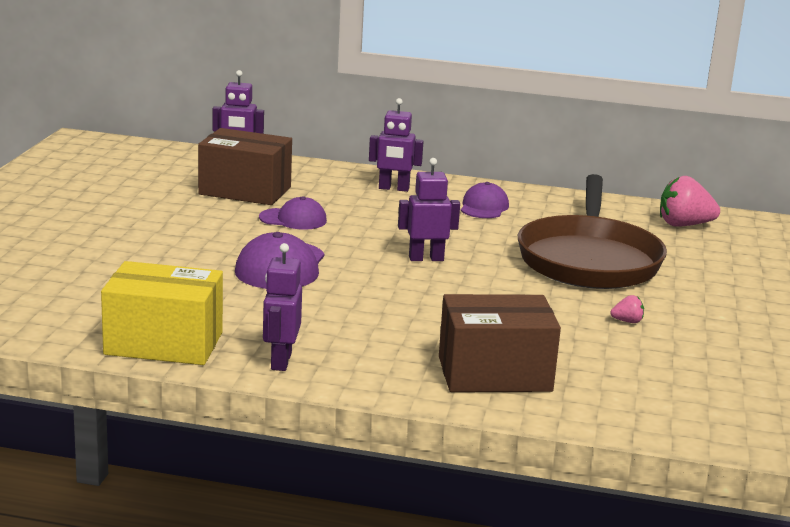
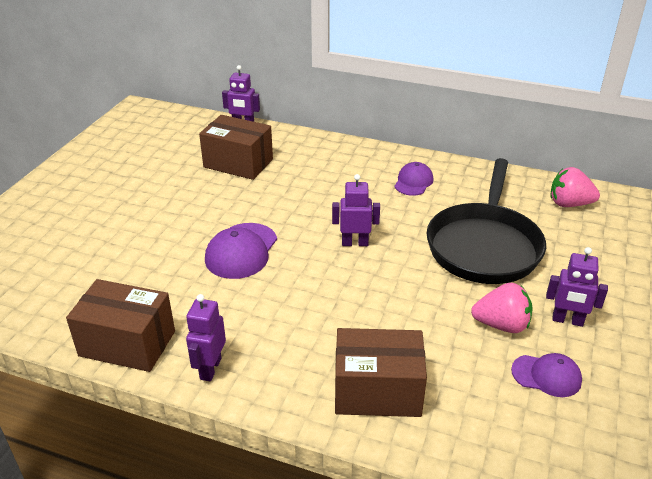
camera: 10 degrees right, 15 degrees up
yellow box [101,261,223,365] -> brown box [66,279,175,372]
purple cap [259,196,327,230] -> purple cap moved to [511,353,582,397]
purple robot [369,98,424,192] -> purple robot moved to [546,247,608,327]
brown pan [518,174,667,289] -> black pan [427,158,546,284]
pink strawberry [610,295,644,323] -> pink strawberry [471,283,533,333], size x2.16

